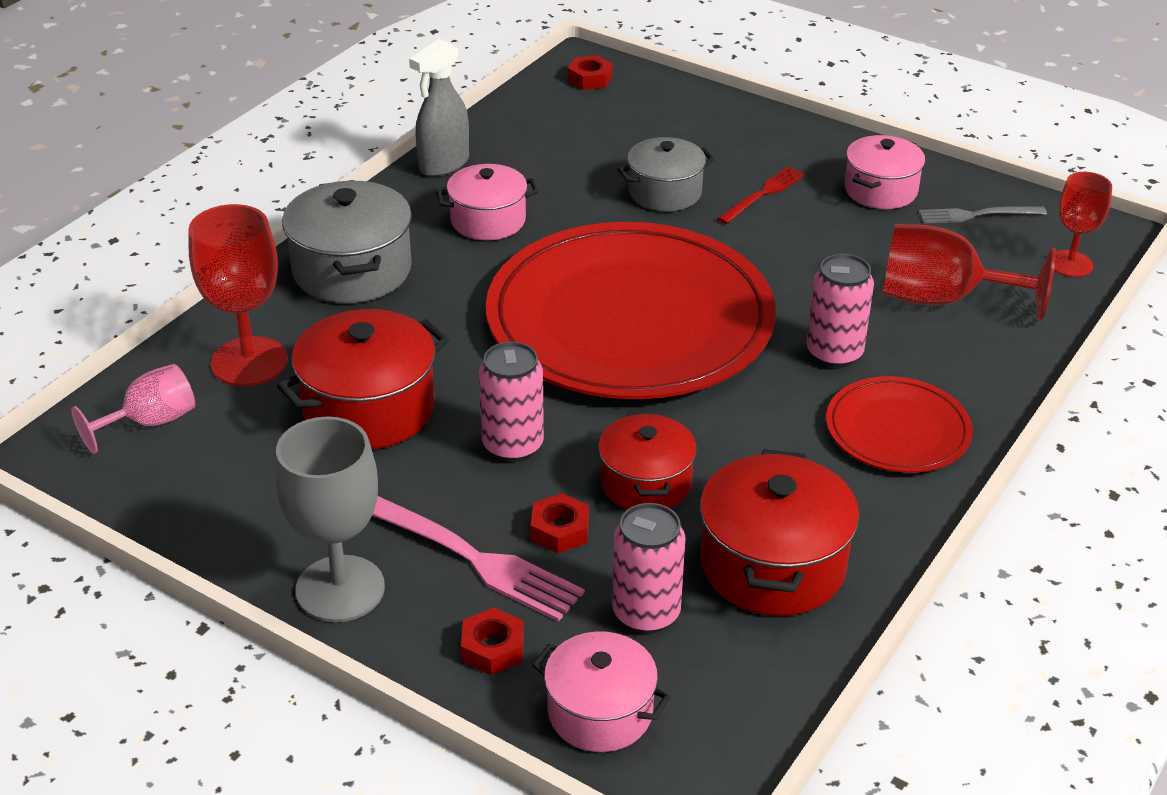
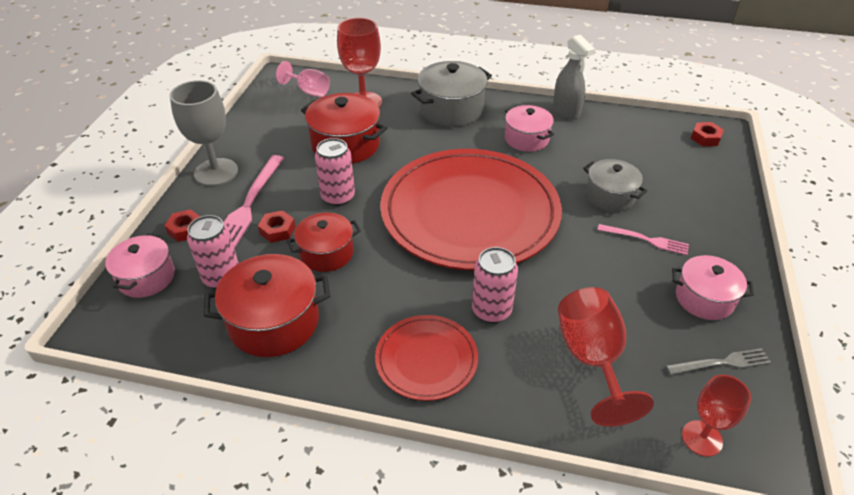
camera: 70 degrees right, 5 degrees up
grey spray bottle [409,38,469,177] -> grey spray bottle turned 135 degrees counterclockwise [553,35,595,120]
red fork [717,167,805,224] -> pink fork [598,224,689,255]
grey fork [919,207,1047,224] -> grey fork turned 105 degrees clockwise [666,348,771,375]

